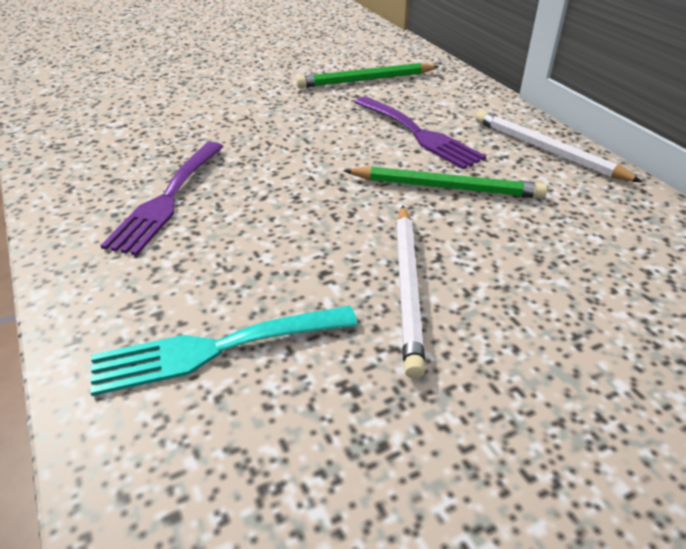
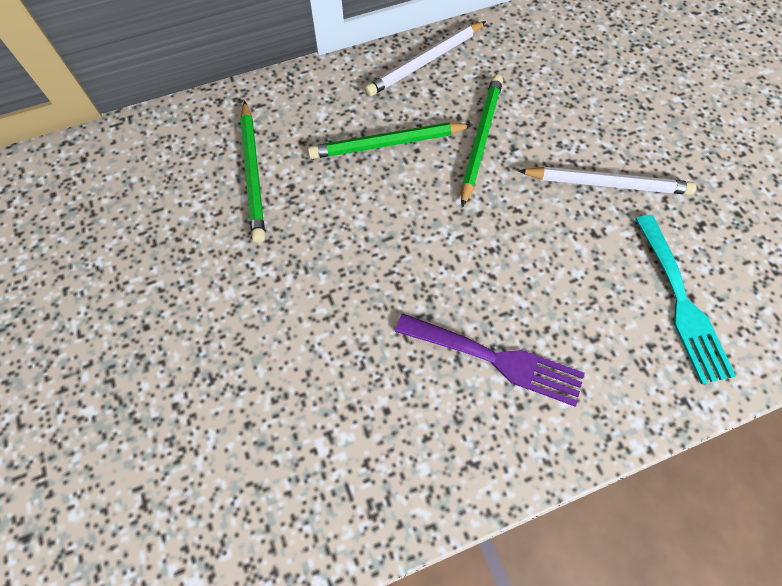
camera: 85 degrees left, 25 degrees up
purple fork [354,96,486,169] -> green pencil [308,122,472,159]

